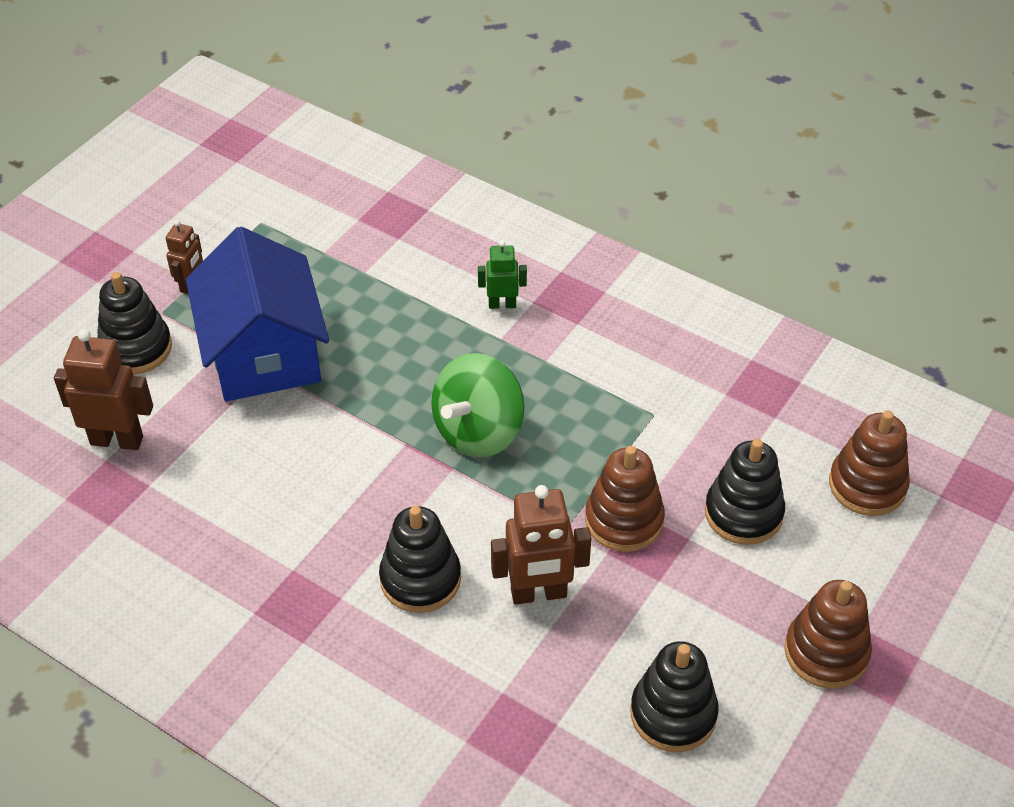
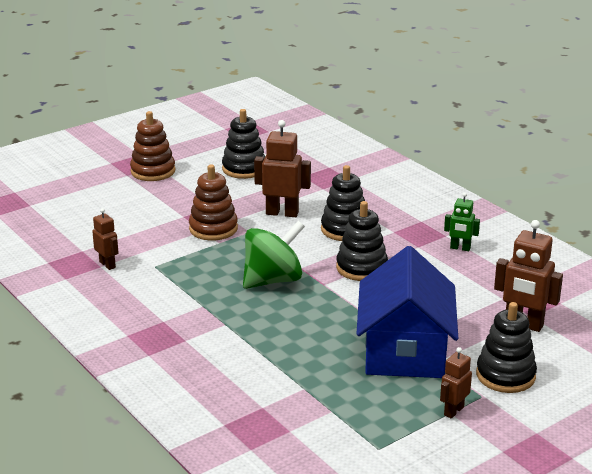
camera: 160 degrees left, 20 degrees down
green robot [478,240,527,309] -> green robot moved to [444,192,480,251]
black stacking toy [705,439,785,545] -> black stacking toy moved to [336,201,388,281]
brown stacking toy [829,410,910,516] -> none
none -> brown robot [92,208,118,270]

